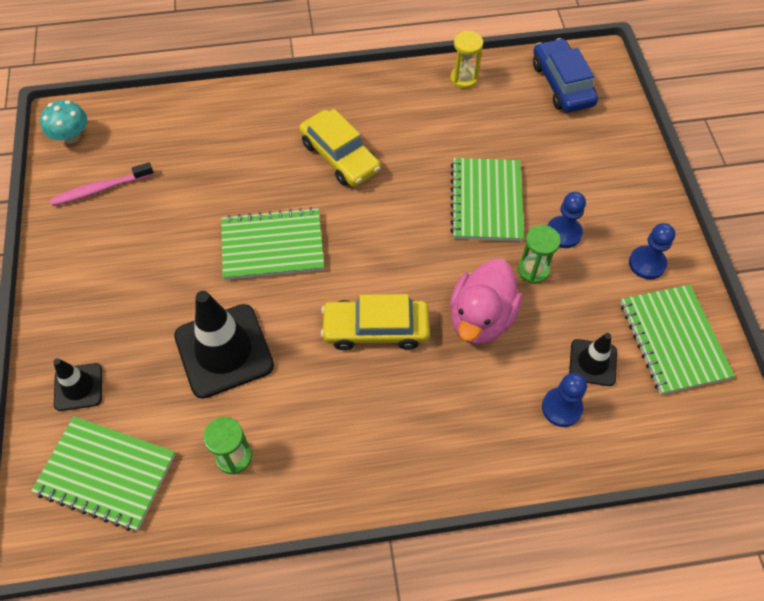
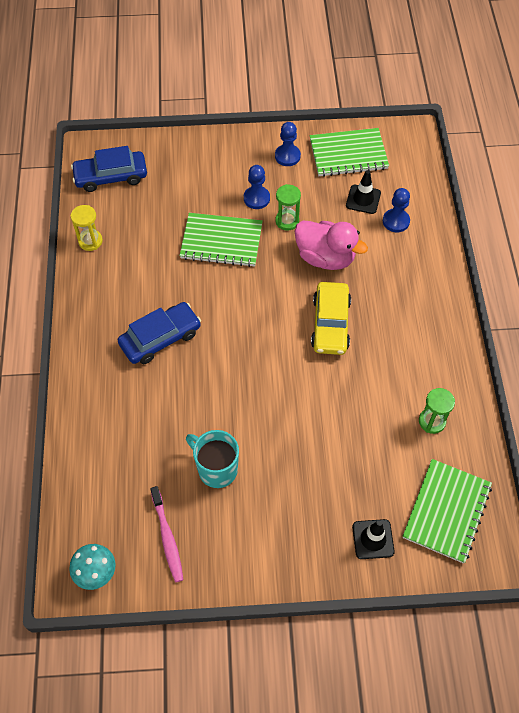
camera: 85 degrees left, 0 degrees up
black traffic cone [174,291,274,399] -> none
green notebook [221,207,324,280] -> none
yellow car [299,109,381,187] -> blue car [118,302,201,364]
none -> turquoise mug [186,430,239,488]

